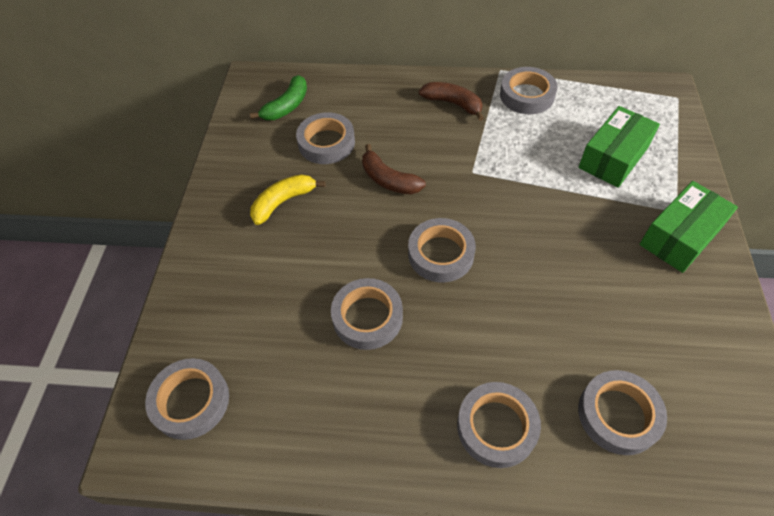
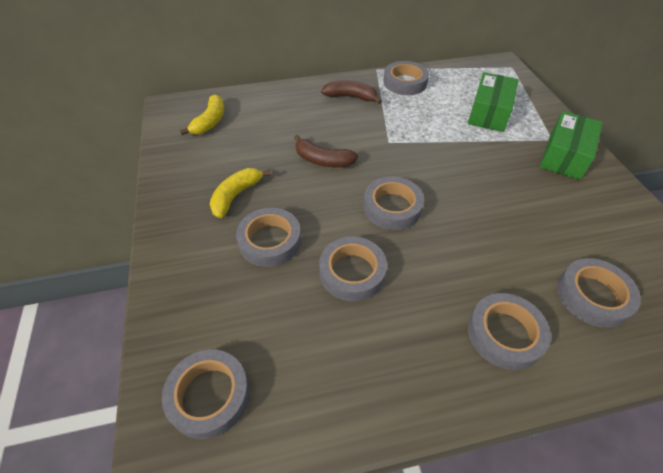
camera: 20 degrees left, 5 degrees down
green banana [250,75,307,120] -> yellow banana [180,94,224,135]
grey tape [296,113,355,164] -> grey tape moved to [236,208,301,267]

